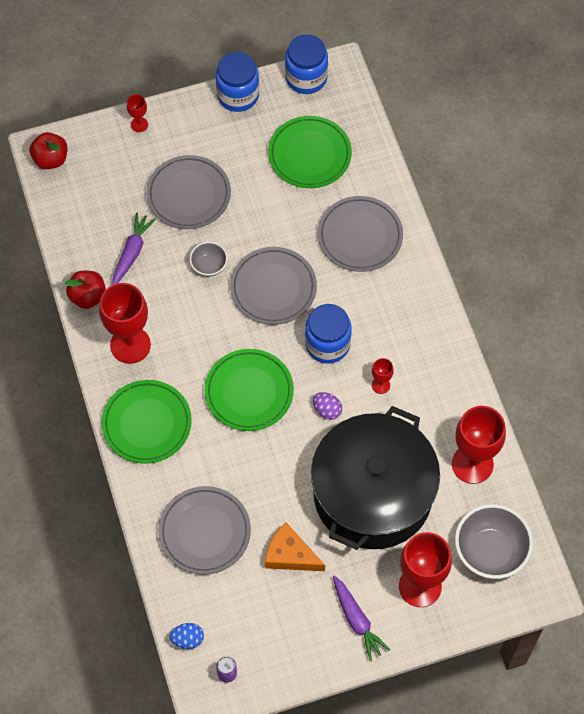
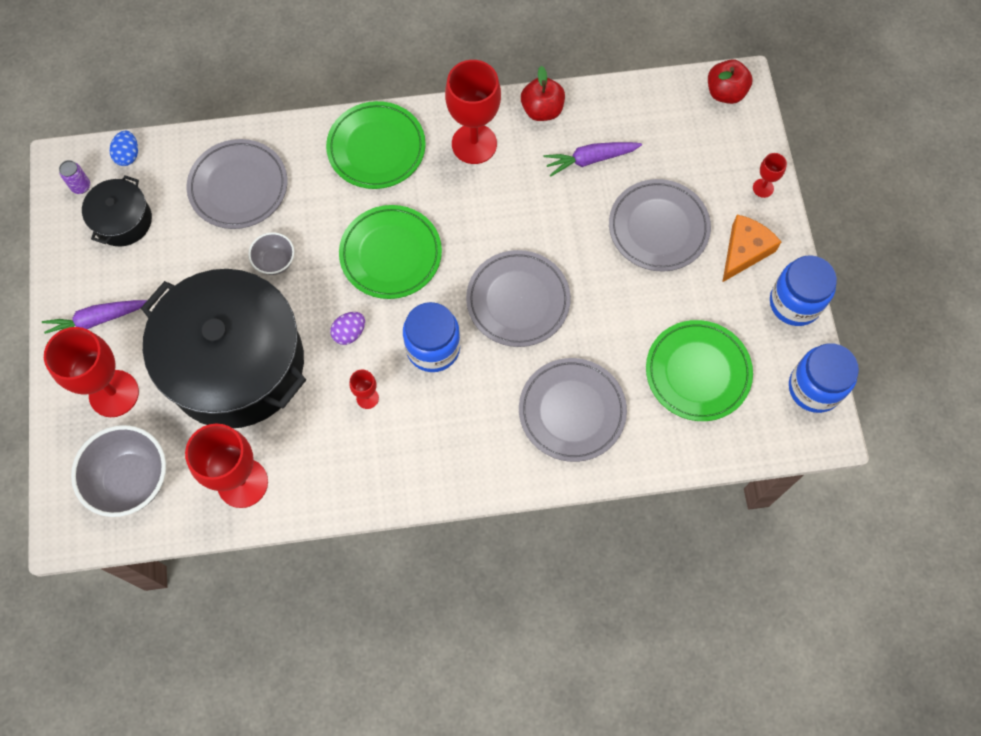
camera: 100 degrees right, 5 degrees up
purple carrot [112,212,156,285] -> purple carrot turned 135 degrees clockwise [543,142,642,177]
grey bowl [189,242,228,277] -> grey bowl moved to [248,232,294,275]
orange cheese [265,522,325,571] -> orange cheese moved to [722,214,781,282]
none -> black pot [82,175,152,246]

